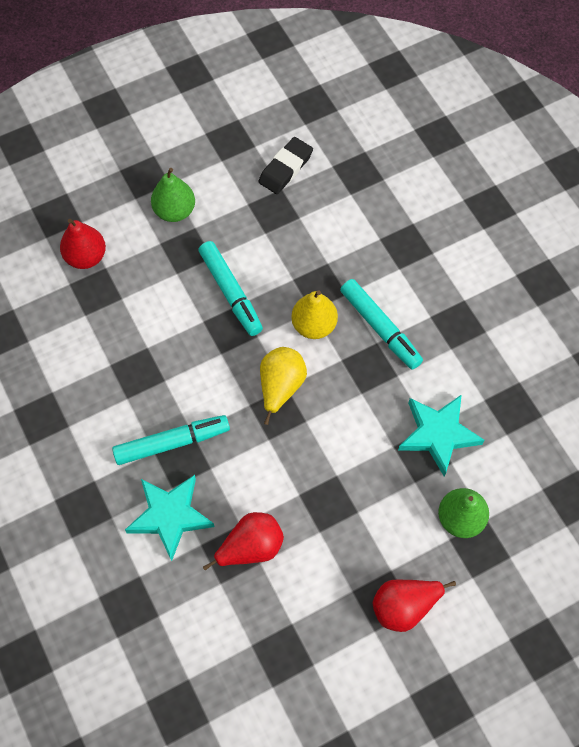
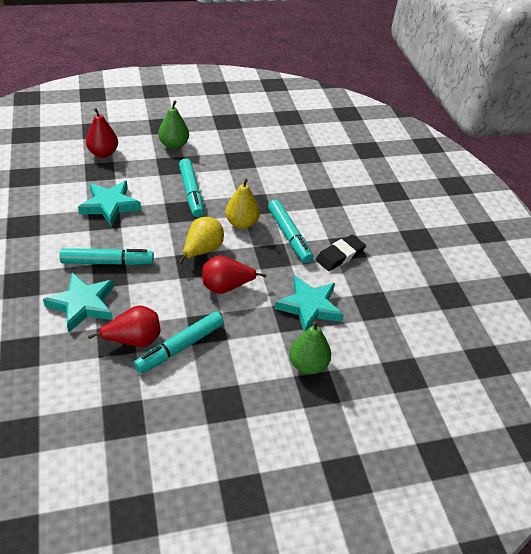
camera: 10 degrees right, 20 degrees down
black eraser [258,137,313,194] -> black eraser moved to [316,235,366,271]
red pear [373,580,456,632] -> red pear moved to [202,256,267,294]
none -> turquoise star [78,181,141,227]
none -> turquoise marker [134,311,224,374]

